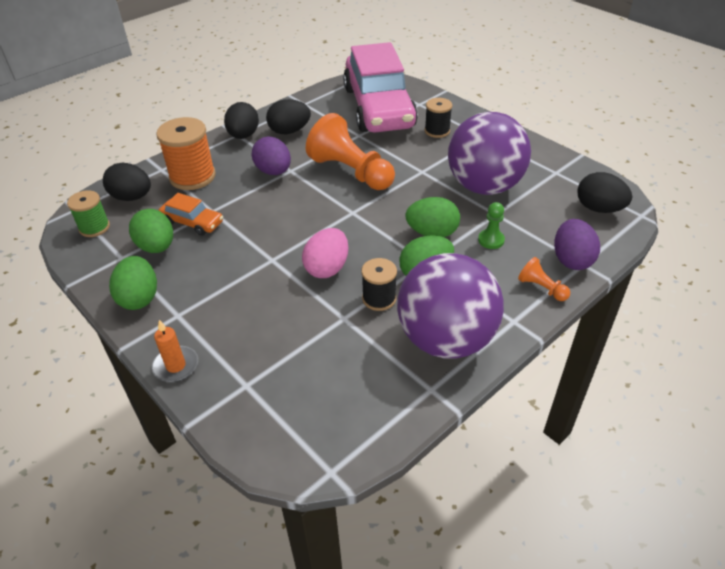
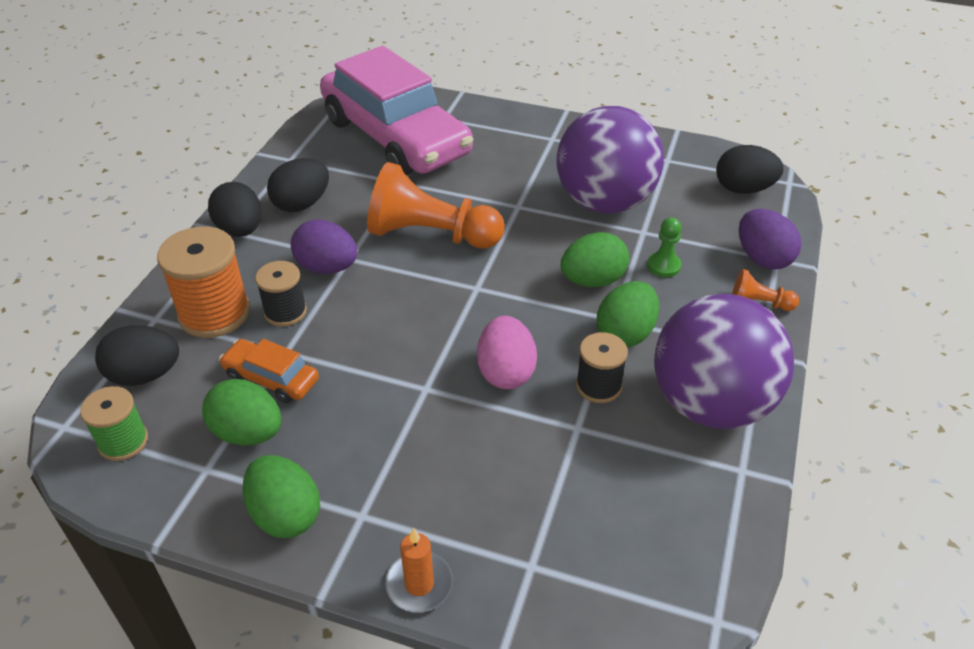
camera: 30 degrees left, 0 degrees up
orange car [158,193,223,236] -> orange car turned 150 degrees counterclockwise [219,339,319,403]
black spool [425,98,452,138] -> black spool moved to [255,261,307,326]

